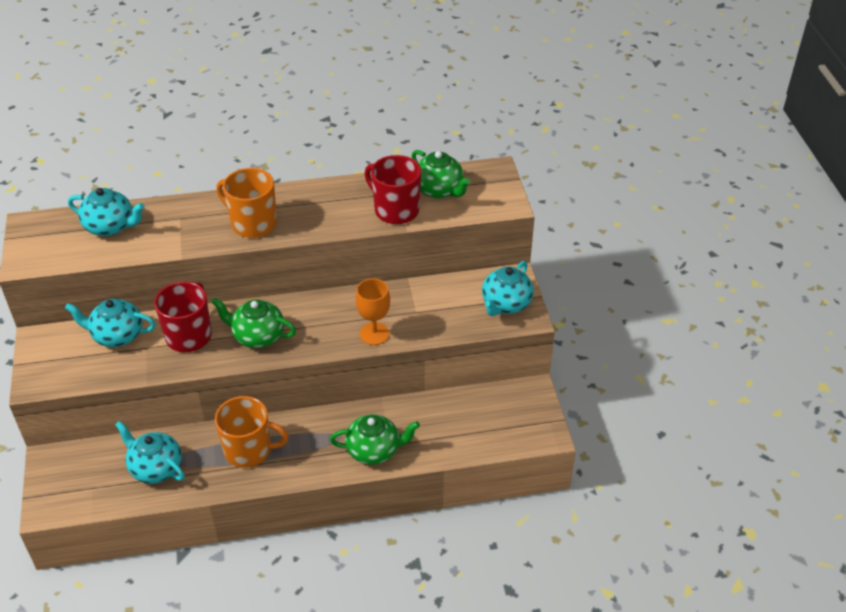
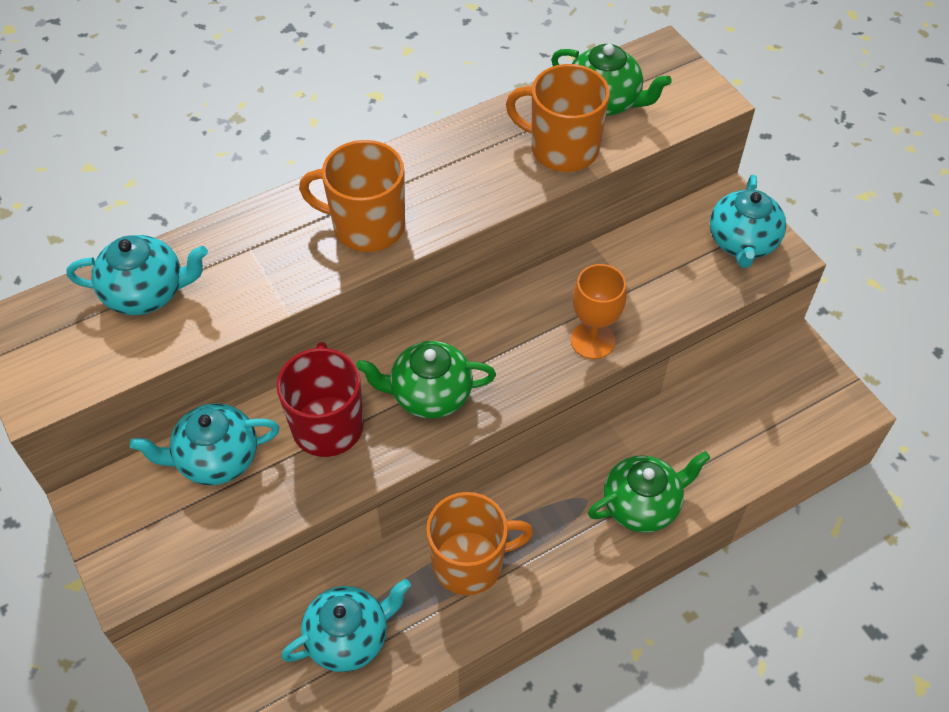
camera: 20 degrees left, 10 degrees up
turquoise teapot [115,421,185,484] -> turquoise teapot turned 135 degrees clockwise [281,579,411,672]
red mug [364,155,421,224] -> orange mug [506,64,610,172]

